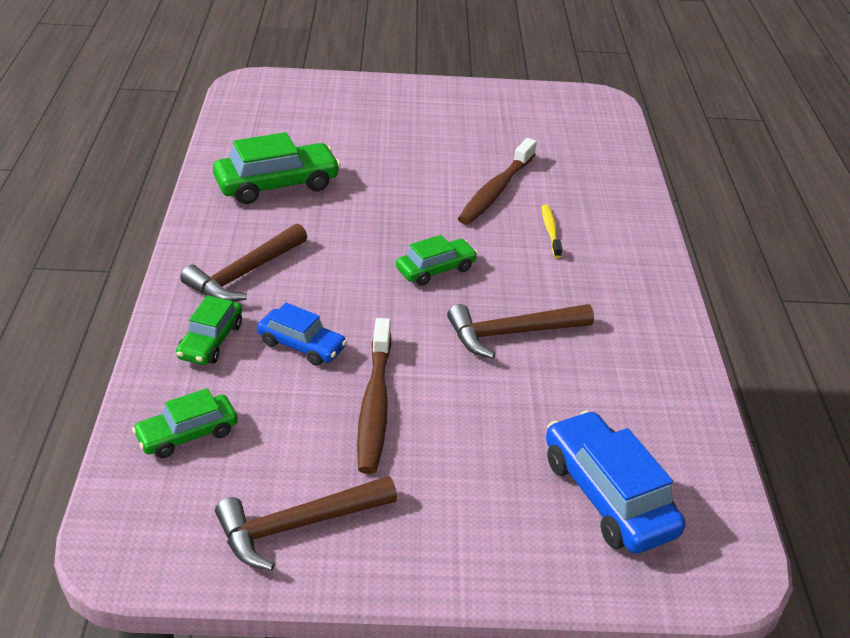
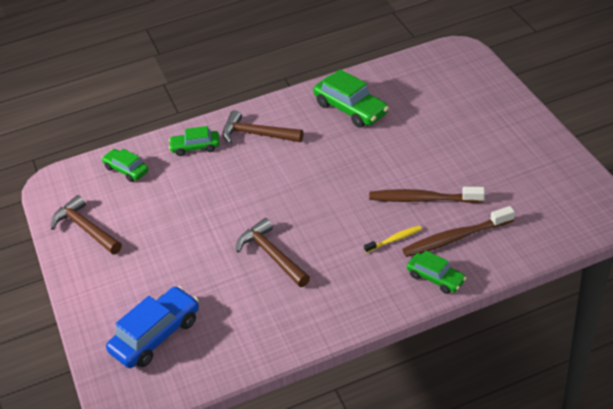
camera: 75 degrees right, 5 degrees up
blue car [257,303,347,366] -> none
brown toothbrush [357,318,391,474] -> brown toothbrush moved to [402,206,515,257]
green car [396,235,478,286] -> green car moved to [407,251,466,294]

